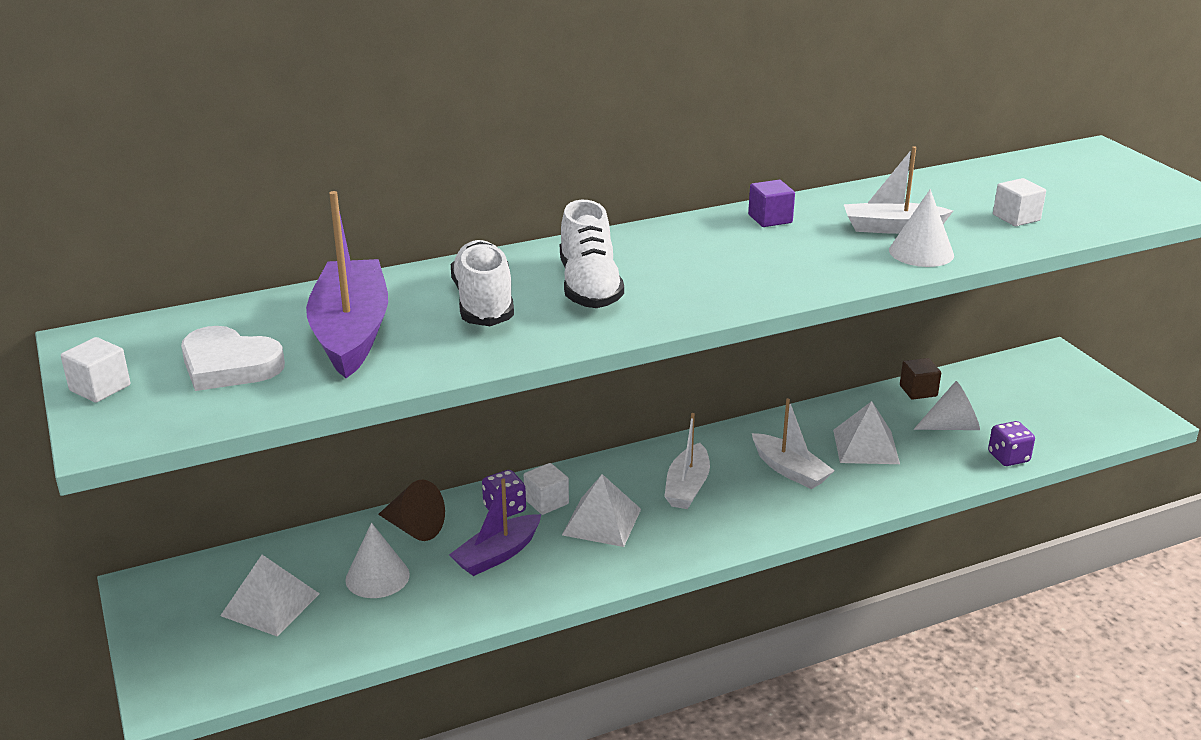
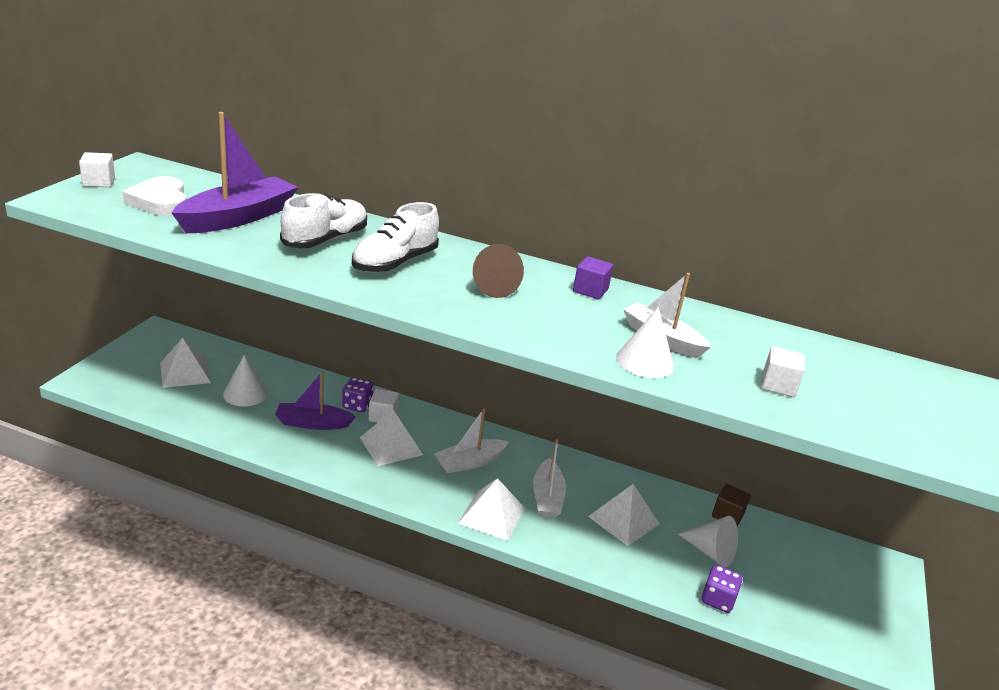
camera: 40 degrees right, 0 degrees up
brown cone [378,479,445,541] -> brown cone moved to [473,244,524,298]
none -> white pyramid [458,478,525,541]

